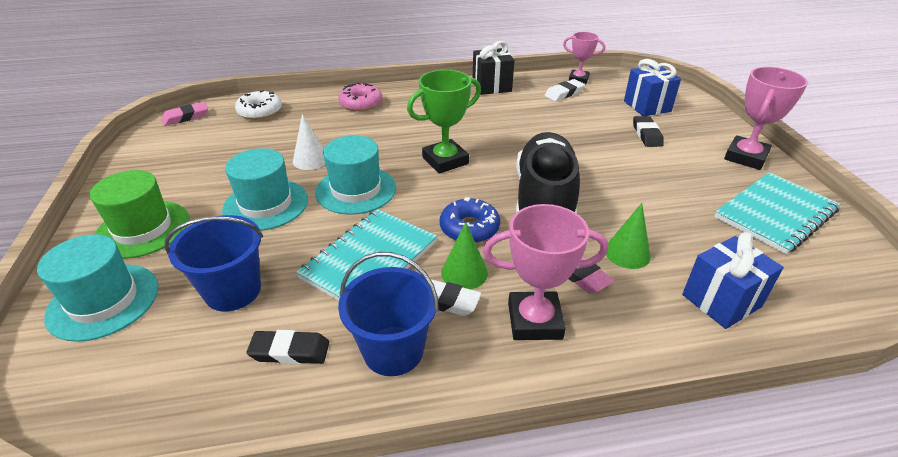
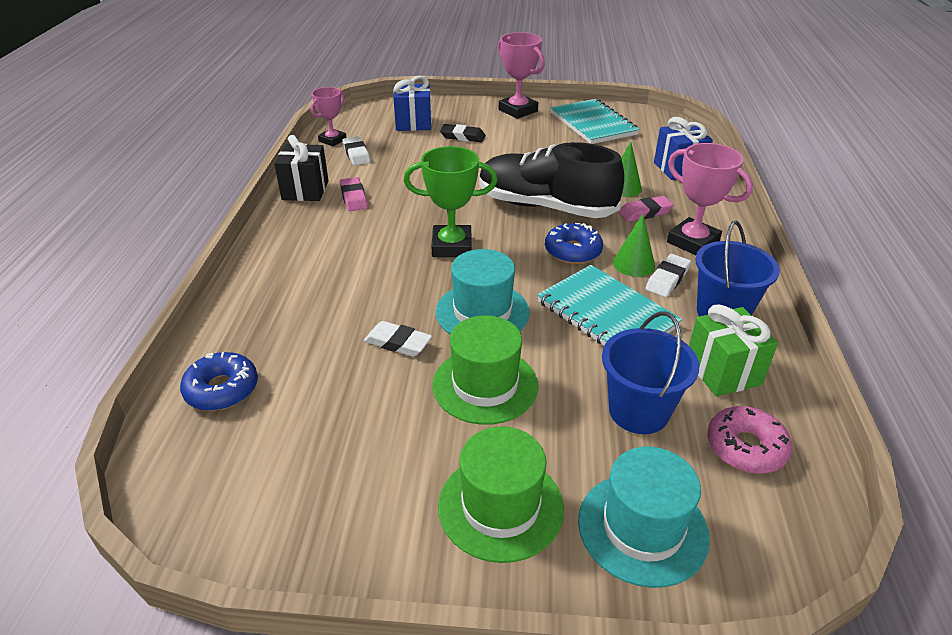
camera: 75 degrees left, 0 degrees up
pink eraser [161,102,208,126] -> pink eraser moved to [340,177,368,211]
turquoise hat [222,148,308,231] -> green hat [432,315,538,425]
white donut [235,90,282,120] -> blue donut [180,352,258,411]
black eraser [246,330,329,364] -> green gift [689,304,778,397]
white cone [293,114,326,170] -> white eraser [364,321,432,357]
pink donut [338,83,382,112] -> pink donut moved to [707,406,792,474]
green trophy [407,70,481,174] -> green trophy turned 75 degrees counterclockwise [404,146,497,257]
pink trophy [483,204,608,340] -> pink trophy turned 60 degrees counterclockwise [667,143,753,255]

